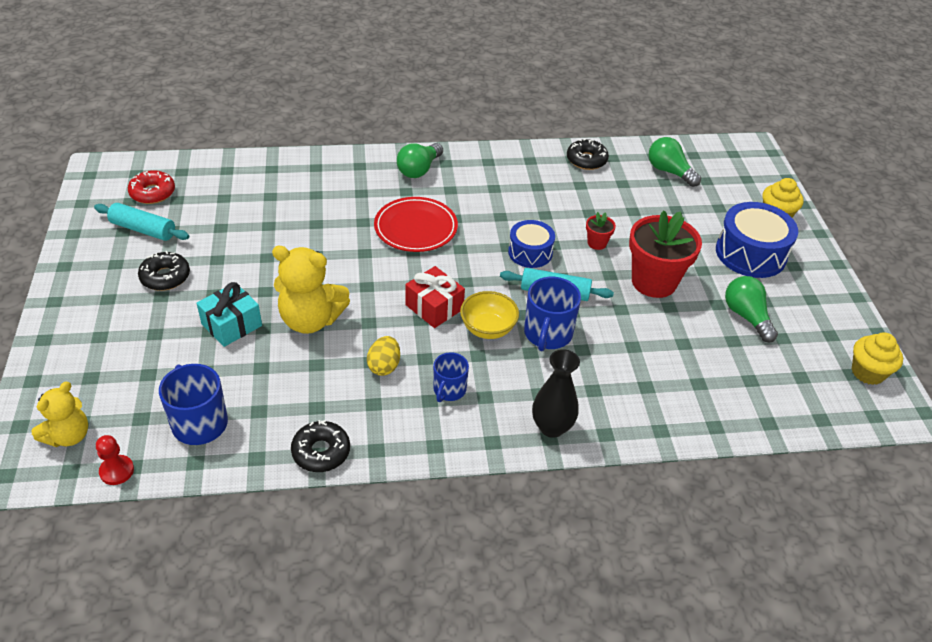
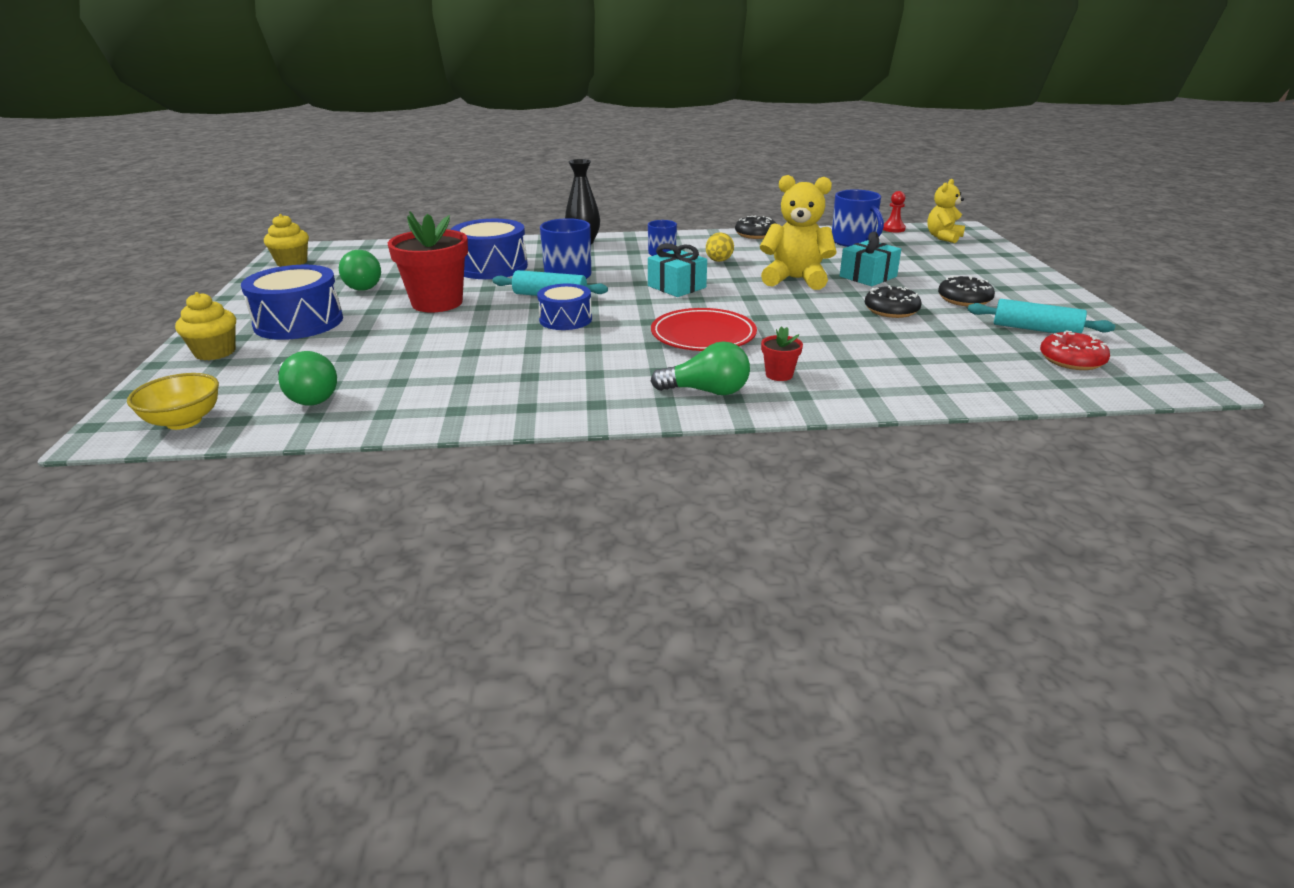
camera: 175 degrees left, 15 degrees down
green light bulb [397,143,443,178] -> green light bulb turned 60 degrees clockwise [651,341,750,395]
red gift [405,266,465,328] -> turquoise gift [648,243,707,297]
yellow bowl [460,291,519,339] -> yellow bowl moved to [127,373,219,430]
black donut [567,138,609,170] -> black donut moved to [865,285,921,318]
red flower pot [586,212,616,250] -> red flower pot moved to [761,326,803,381]
none -> blue drum [451,219,528,279]

